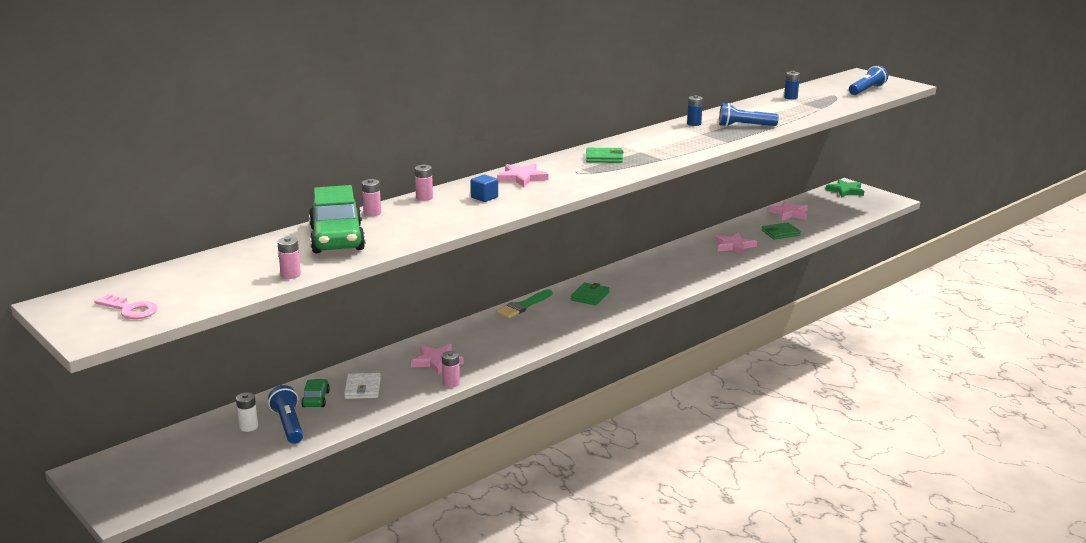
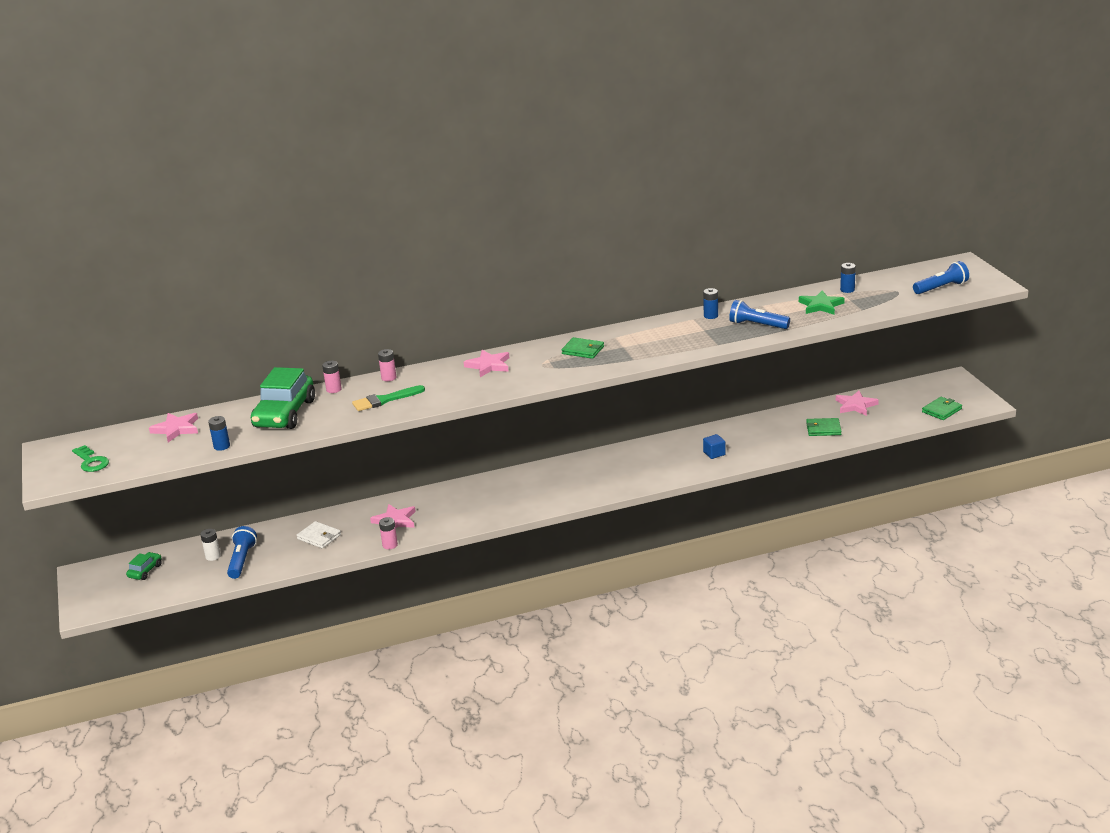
camera: 25 degrees right, 5 degrees up
pink key [94,294,158,319] -> green key [72,445,109,472]
pink battery [277,237,301,279] -> blue battery [208,416,230,451]
green car [301,379,330,407] -> green car moved to [126,552,161,580]
white wallet [344,373,381,399] -> white wallet turned 75 degrees counterclockwise [297,521,341,548]
blue cube [471,175,498,202] -> blue cube moved to [703,434,726,459]
green brush [497,289,552,318] -> green brush moved to [352,385,425,411]
green wallet [571,282,610,305] -> green wallet moved to [922,397,962,420]
pink star [715,233,757,255] -> pink star moved to [149,413,198,442]
green star [825,179,864,197] -> green star moved to [799,290,845,315]

